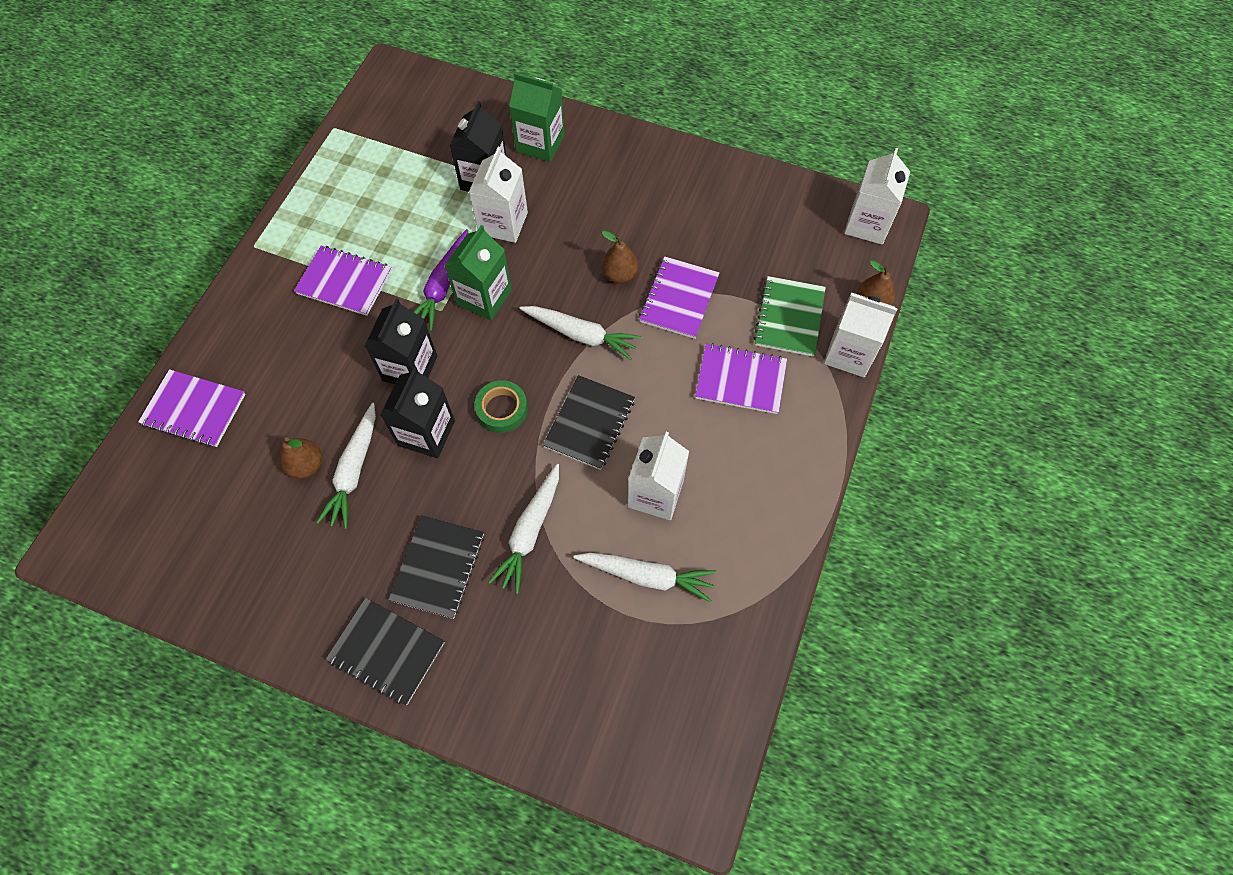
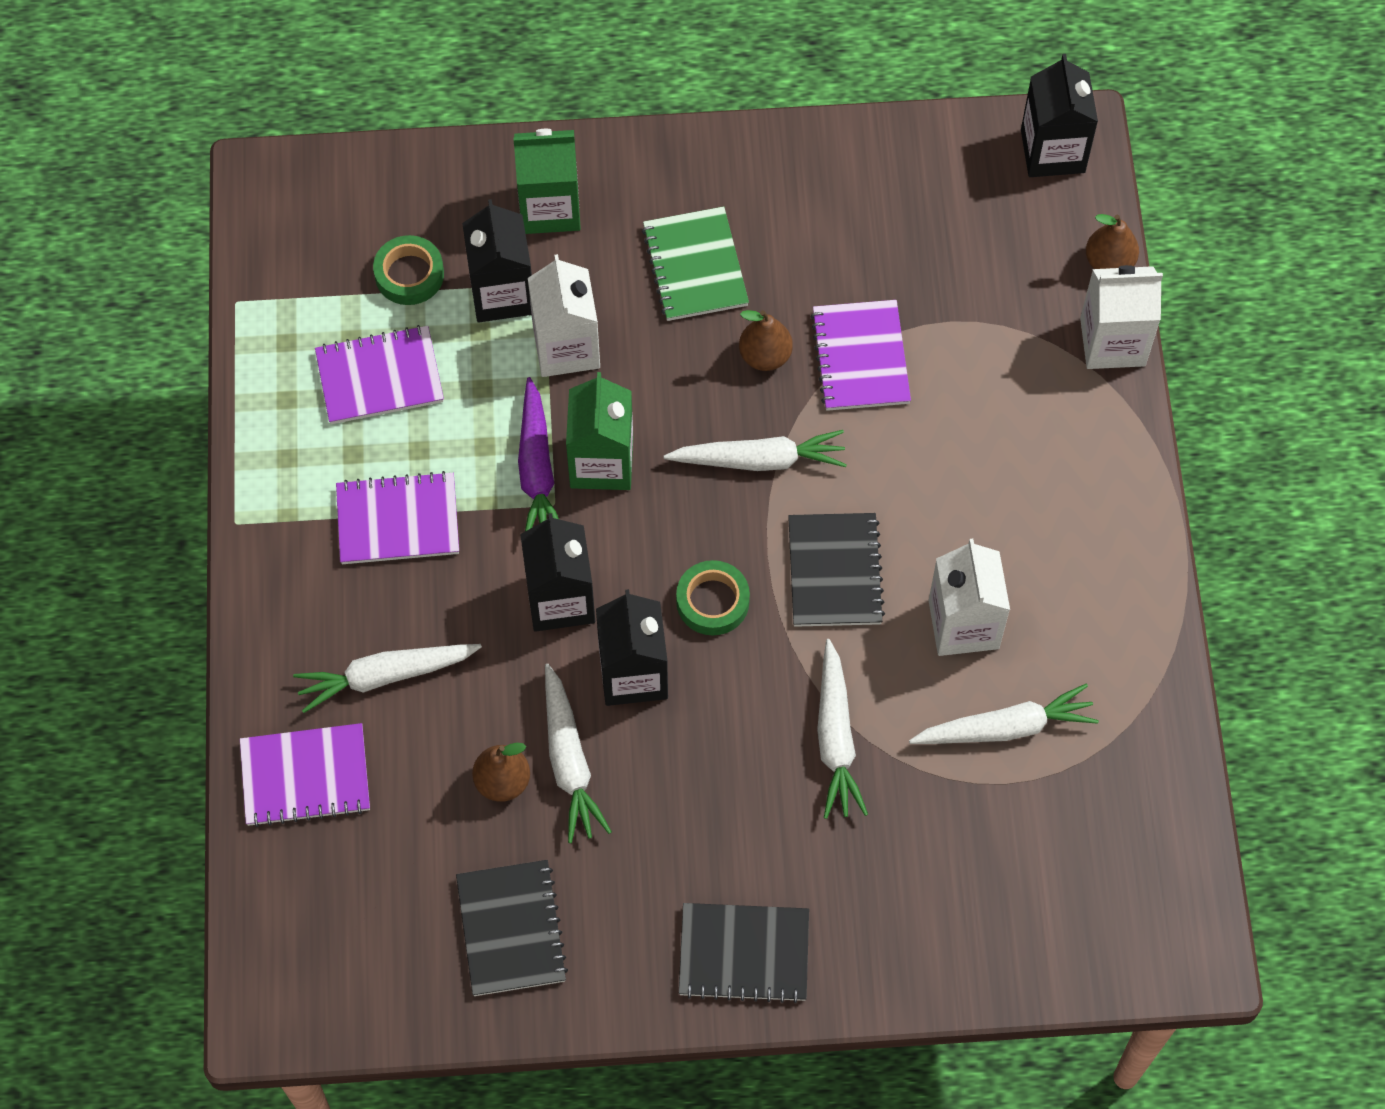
camera: 25 degrees left, 0 degrees up
black notebook [388,515,484,619] -> black notebook moved to [456,860,568,996]
purple notebook [695,343,787,414] -> purple notebook moved to [315,325,444,424]
green notebook [754,276,826,357] -> green notebook moved to [642,206,749,321]
white carton [844,148,910,245] -> black carton [1021,54,1098,177]
none -> white carrot [293,644,482,713]
none -> green tape [373,235,444,305]

